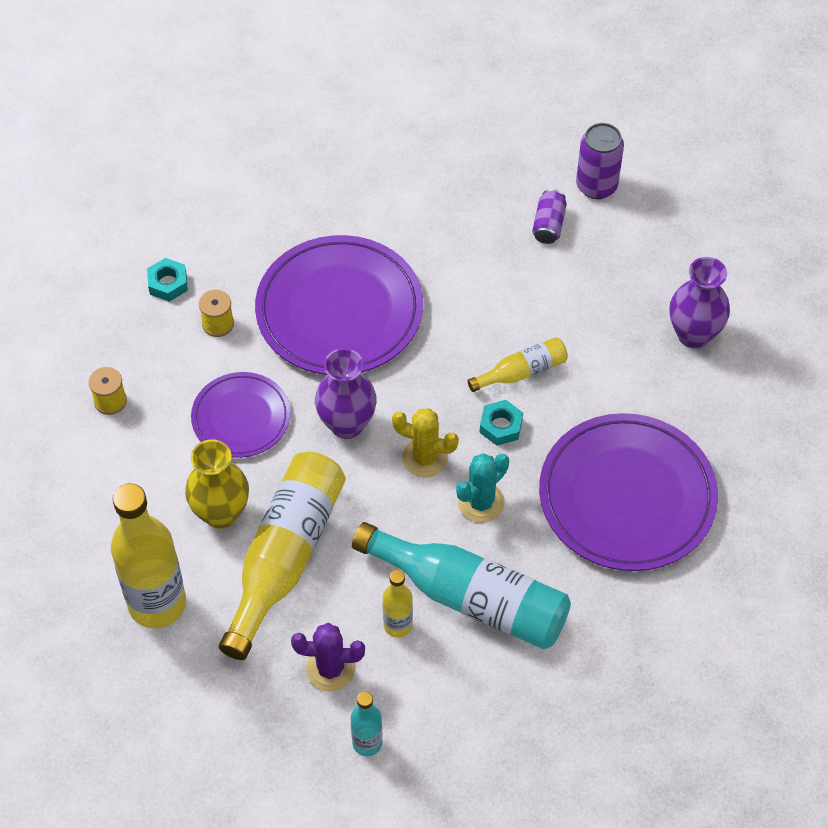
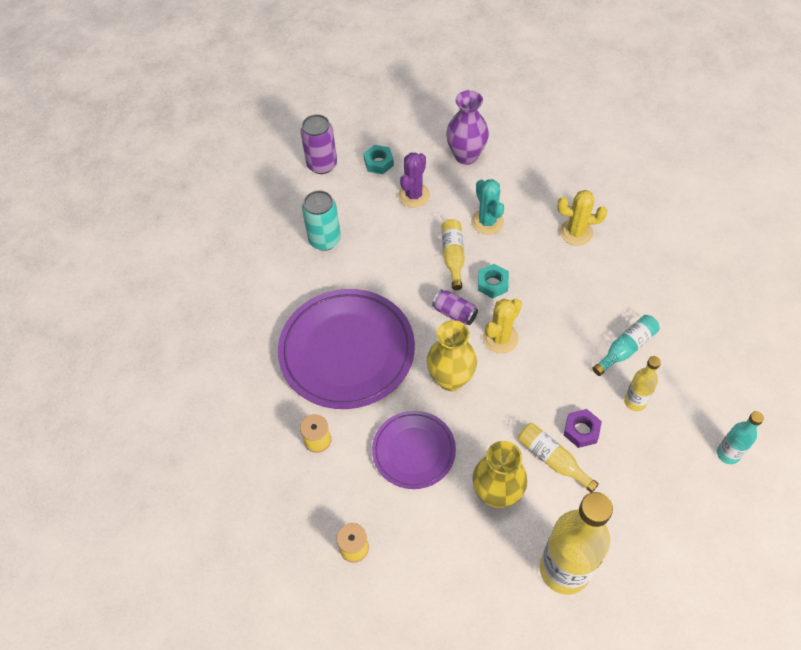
camera: 65 degrees left, 0 degrees up
turquoise nut [147,258,188,302] -> turquoise nut moved to [363,145,394,174]
yellow bottle [219,451,346,660] -> yellow bottle [518,423,599,493], size x0.49
purple cactus [291,623,365,691] -> purple cactus moved to [398,153,430,208]
purple vase [315,348,377,439] -> yellow vase [427,320,477,391]
turquoise bottle [352,522,571,649] -> turquoise bottle [592,315,660,376], size x0.49
turquoise cactus [456,453,509,523] -> turquoise cactus moved to [471,179,504,235]
purple can [532,189,567,244] -> purple can moved to [432,289,478,325]
purple plate [539,413,718,571] -> yellow cactus [557,190,607,246]
none -> turquoise can [302,190,341,251]
none -> purple nut [564,409,602,448]

